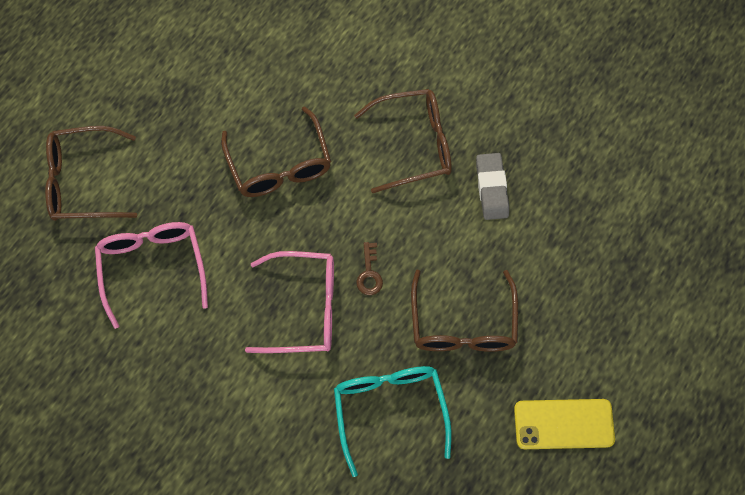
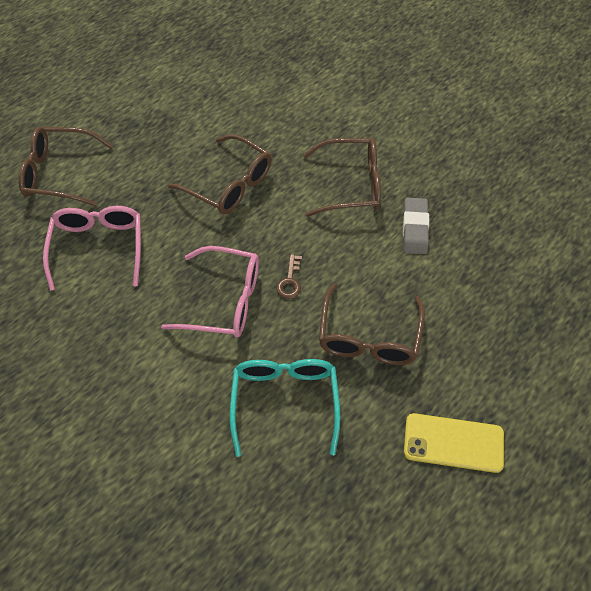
camera: 10 degrees right, 10 degrees down
brown glasses [221,106,331,197] -> brown glasses turned 45 degrees counterclockwise [168,134,272,214]

